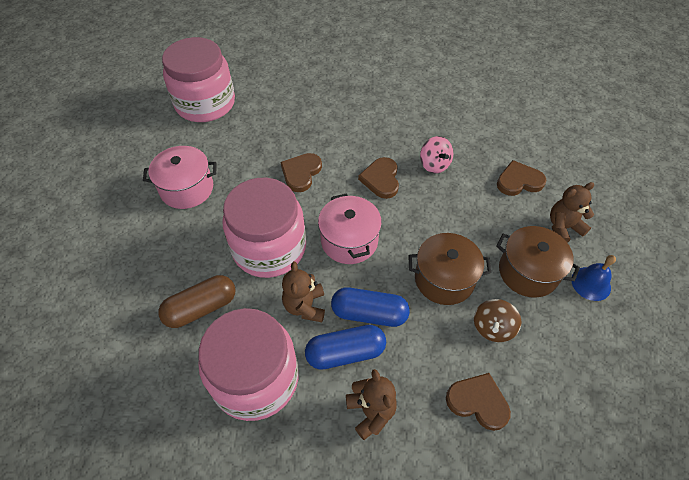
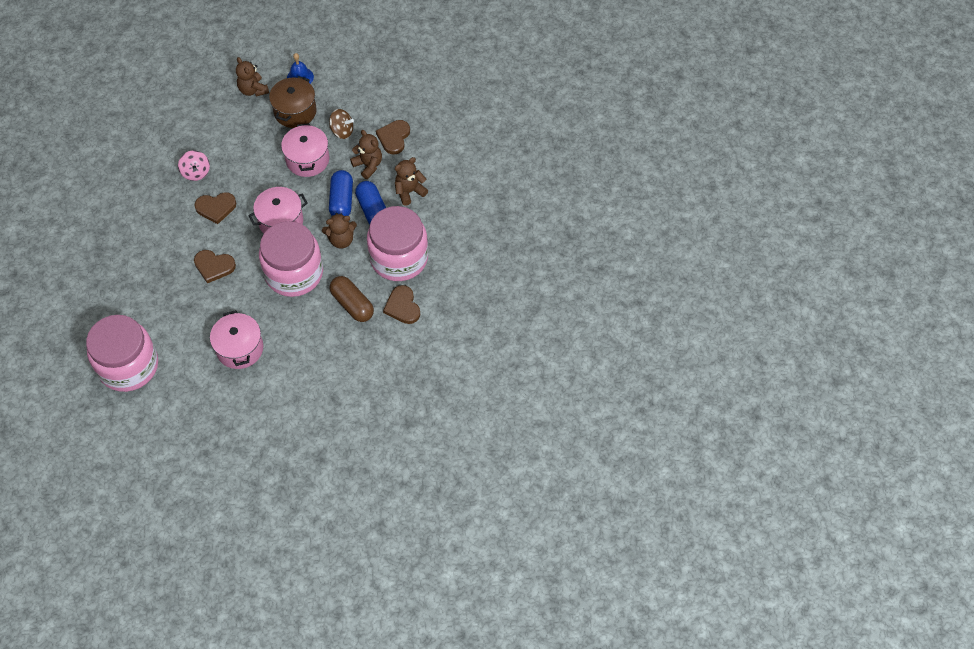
camera: 100 degrees left, 5 degrees up
brown pot [408,233,491,305] -> pink pot [281,123,329,177]
pink spinning top [420,136,453,173] -> pink spinning top turned 105 degrees clockwise [178,151,210,181]
brown heart [497,160,546,196] -> brown heart moved to [383,285,420,324]
none -> brown teddy bear [350,130,382,179]

